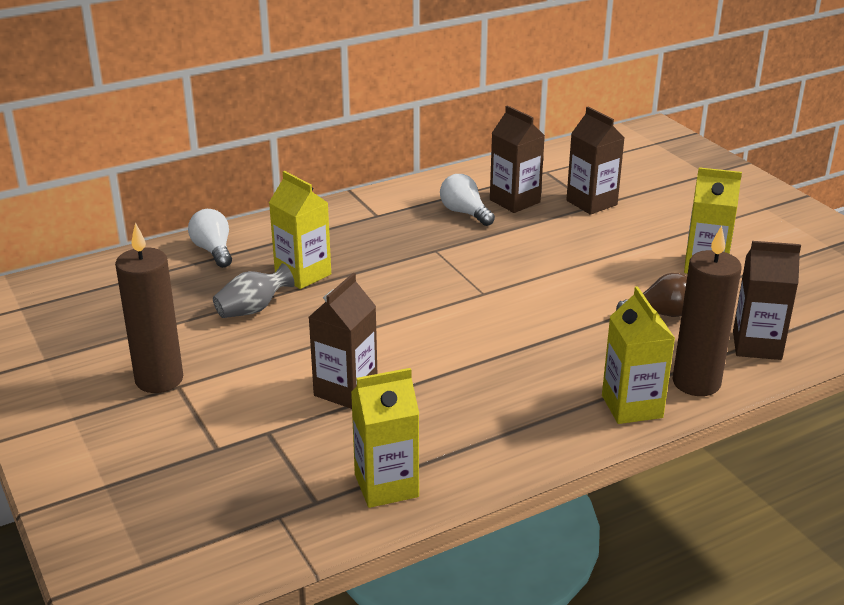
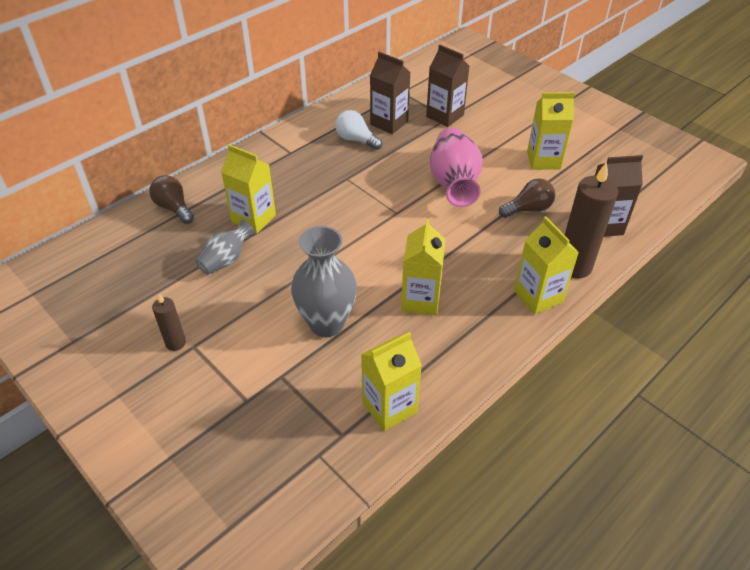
camera: 15 degrees left, 15 degrees up
brown candle [115,223,183,393] -> brown candle [152,294,186,351], size x0.52
white light bulb [188,209,232,268] -> brown light bulb [149,175,194,224]
brown carton [309,273,377,409] -> grey vase [291,226,357,337]
none -> yellow carton [401,219,446,315]
none -> pink vase [430,128,483,207]

